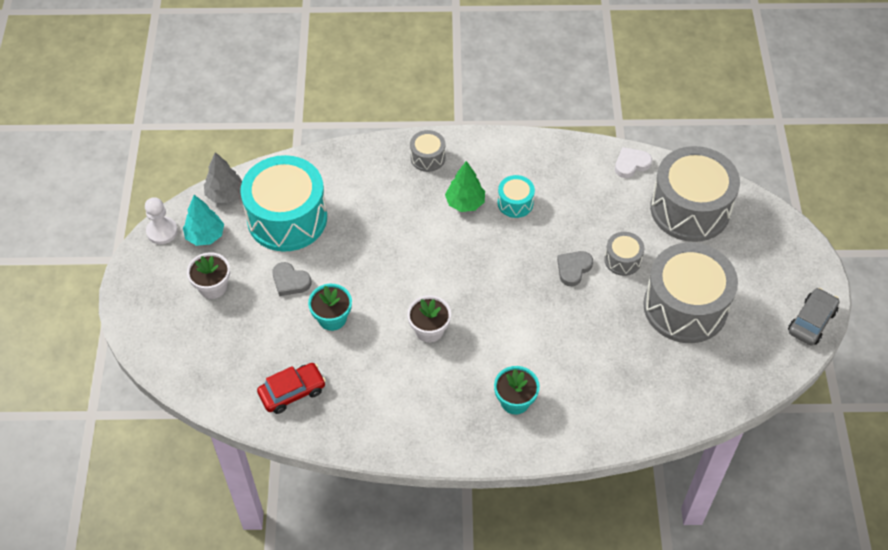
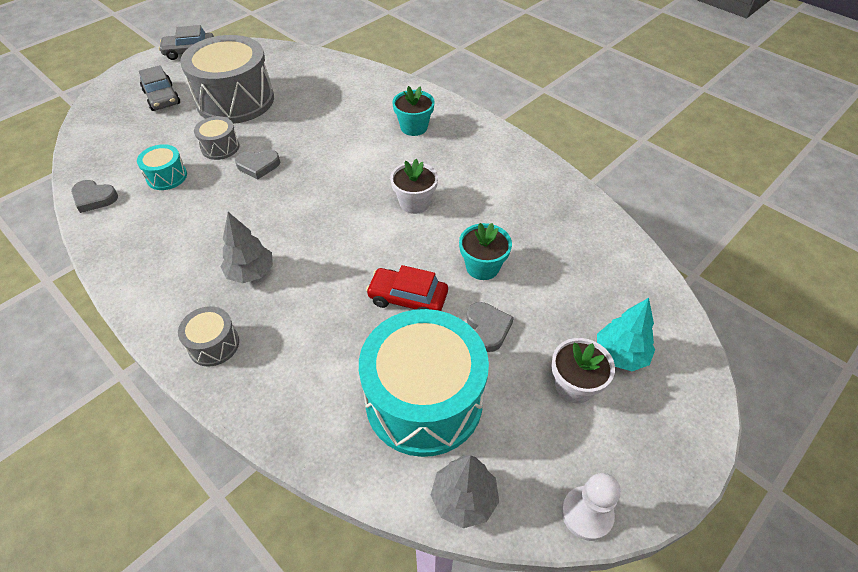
camera: 135 degrees left, 5 degrees down
turquoise tree [183,195,224,246] -> turquoise tree moved to [597,298,655,371]
red car [257,363,326,414] -> red car moved to [366,265,448,311]
green tree [445,161,485,212] -> grey tree [221,212,273,283]
turquoise drum [498,175,535,218] -> turquoise drum moved to [137,144,187,190]
white heart [615,147,652,178] -> grey heart [71,180,118,213]
grey drum [650,146,740,242] -> none
none -> grey car [139,65,180,111]

